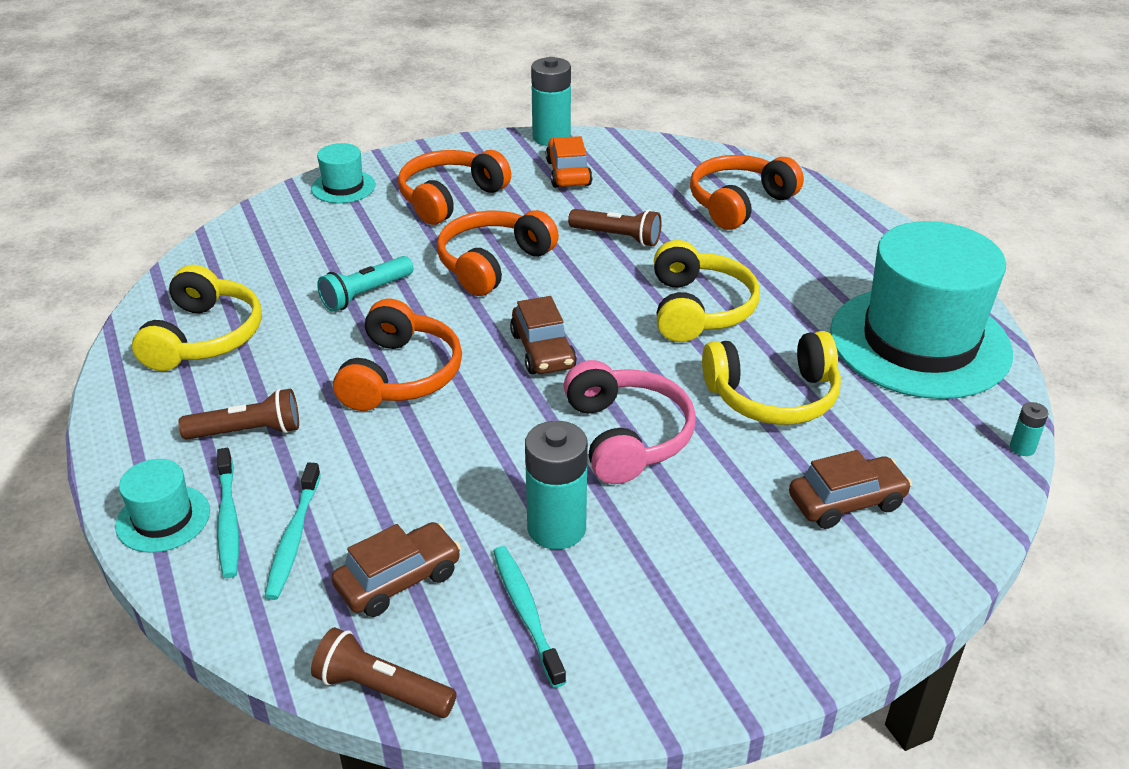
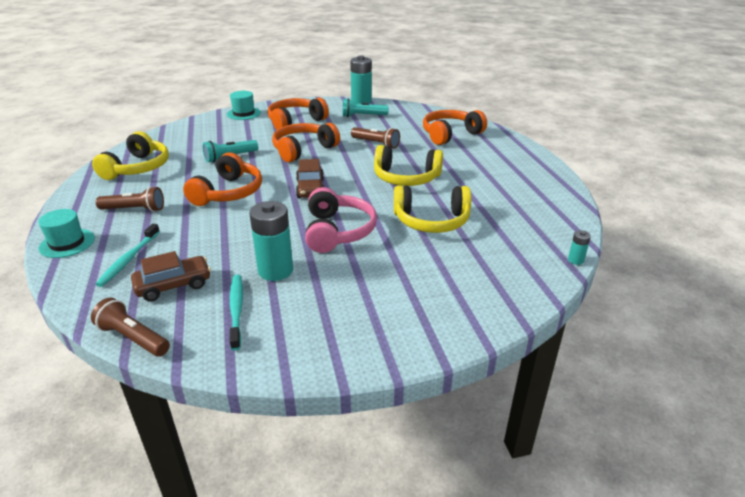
camera: 10 degrees right, 5 degrees down
turquoise toothbrush [217,448,239,578] -> none
orange car [546,136,592,188] -> turquoise flashlight [343,98,389,117]
yellow headphones [654,240,760,342] -> yellow headphones turned 90 degrees clockwise [374,145,443,186]
brown car [789,450,912,529] -> none
turquoise hat [830,221,1013,399] -> none

